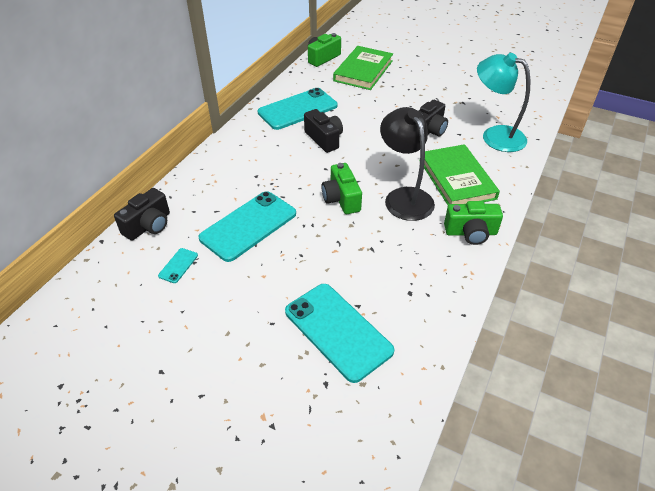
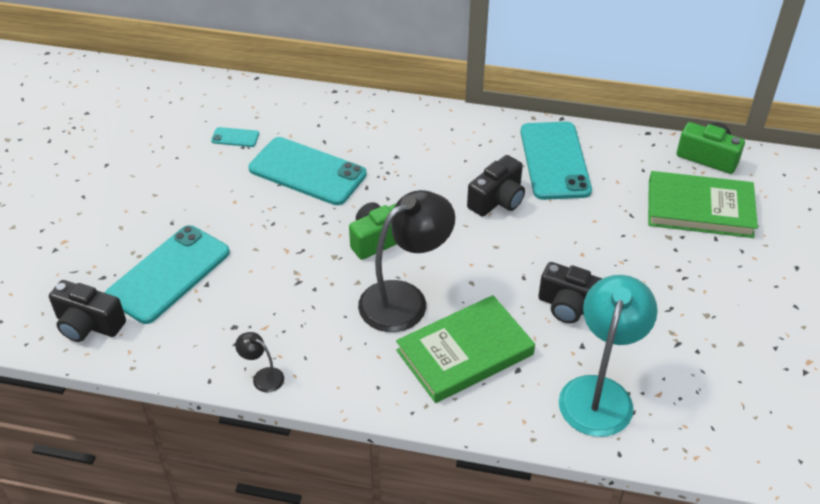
camera: 75 degrees right, 0 degrees up
black camera [114,188,170,241] -> black camera moved to [49,280,126,342]
turquoise phone [258,88,337,130] -> turquoise phone turned 45 degrees clockwise [520,122,592,200]
green camera [444,201,503,245] -> none
none -> black lamp [235,332,284,393]

